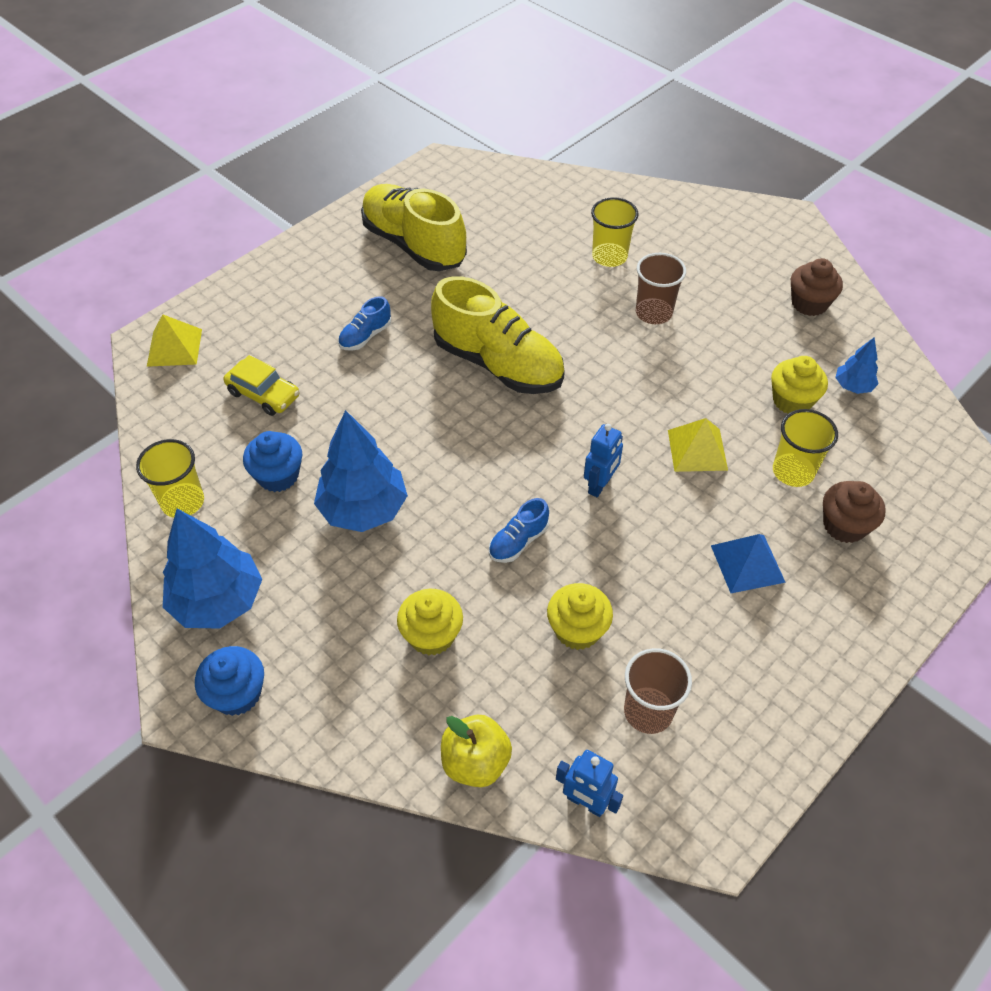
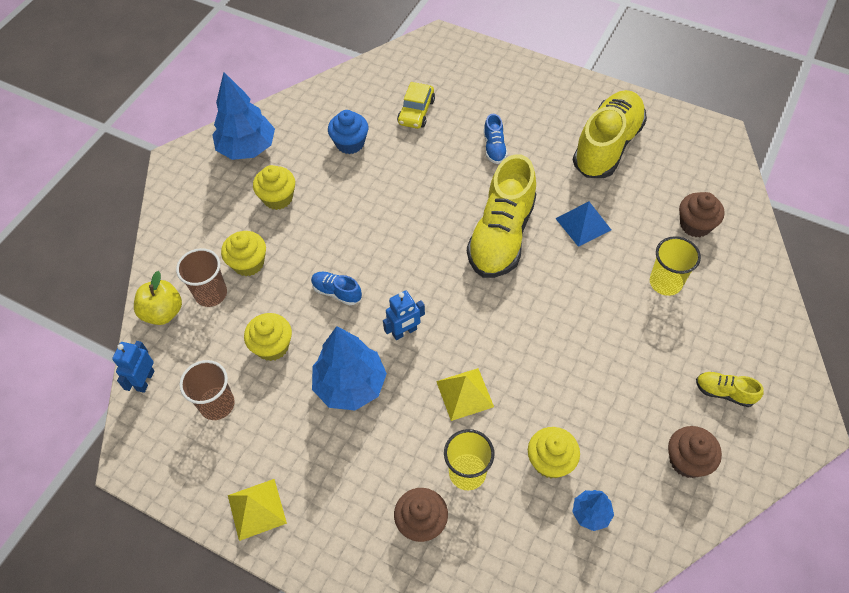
camera: 75 degrees right, 5 degrees up
yellow cup [136,439,204,518] -> none
yellow pyramid [147,314,202,367] -> yellow pyramid moved to [228,479,287,541]
blue cupcake [195,646,264,716] -> none
blue tree [314,410,408,532] -> blue tree moved to [312,326,387,411]
blue shoe [338,296,391,351] -> blue shoe turned 120 degrees counterclockwise [483,114,508,164]
blue robot [584,424,623,497] -> blue robot turned 45 degrees counterclockwise [383,291,425,340]
brown cup [636,253,686,324] -> brown cup moved to [176,248,227,307]
blue pyramid [711,534,786,593] -> blue pyramid moved to [555,201,611,247]
none -> yellow cupcake [253,165,295,210]
none -> brown cupcake [679,192,724,237]
none -> yellow shoe [696,372,764,407]

